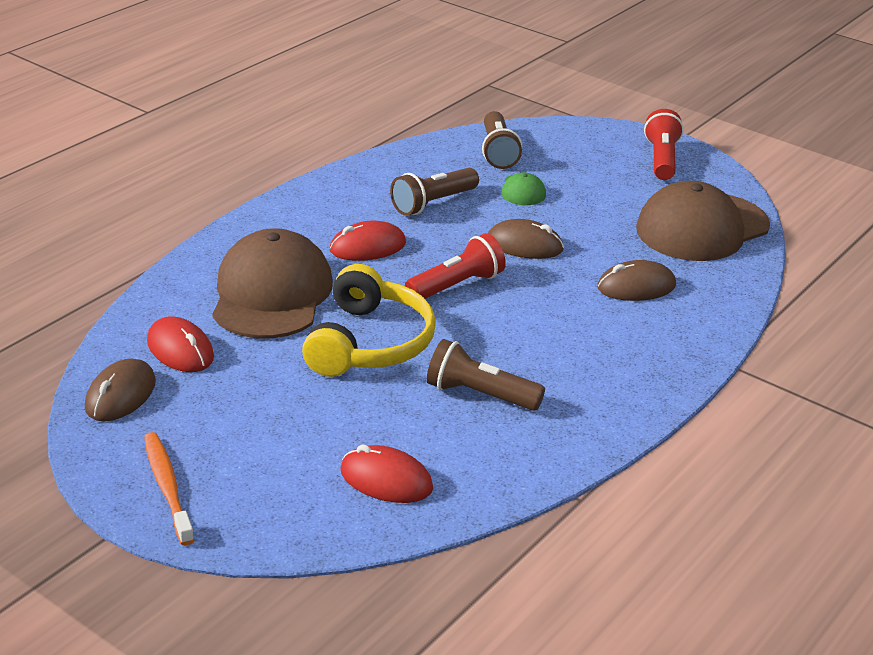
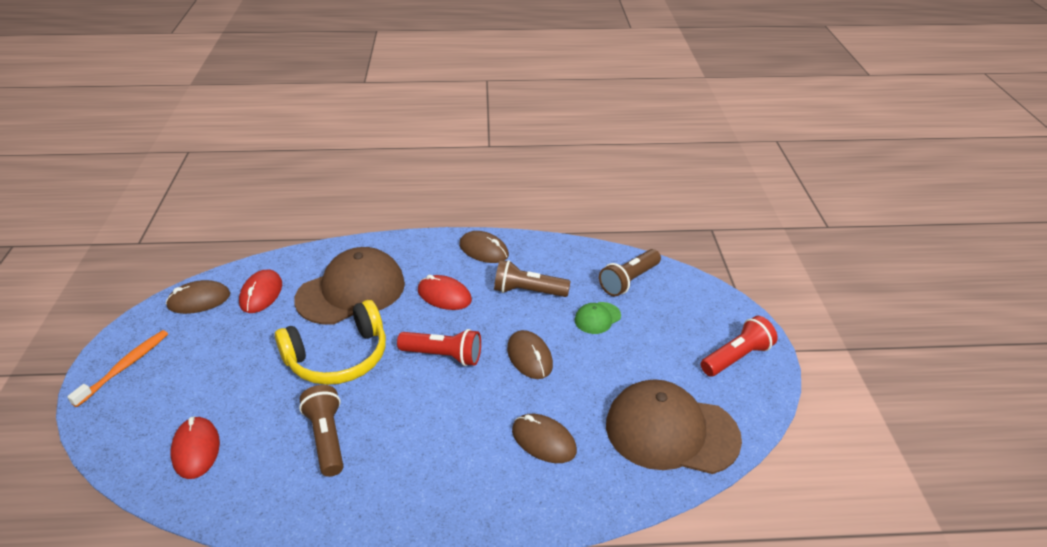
camera: 50 degrees right, 5 degrees up
none -> brown mouse [459,231,509,263]

